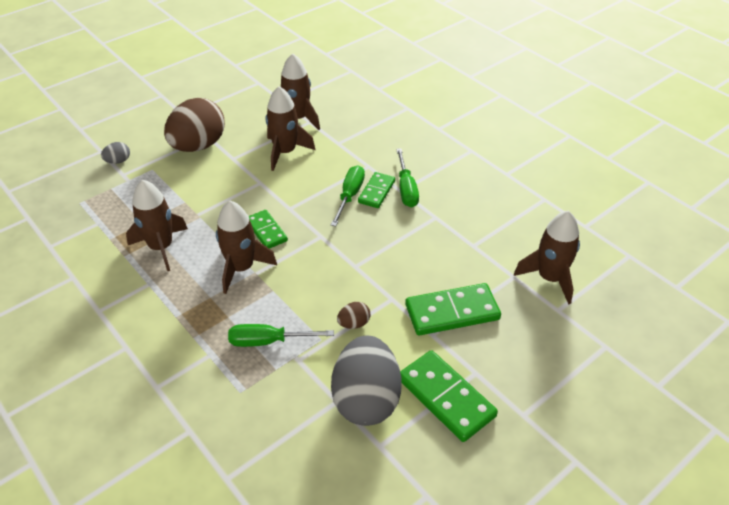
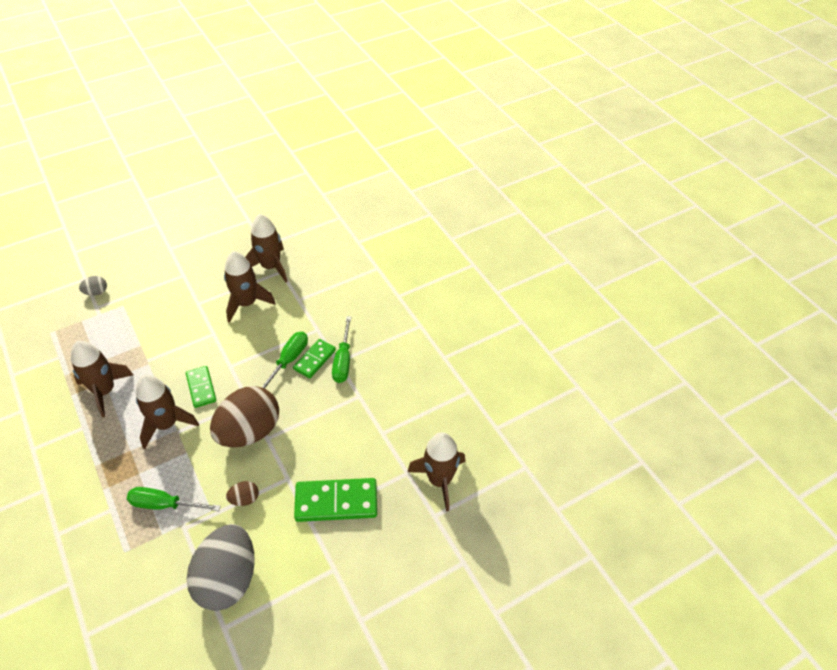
camera: 10 degrees right, 5 degrees up
brown egg [164,98,225,152] -> brown egg moved to [210,386,279,447]
green domino [400,350,498,442] -> none

